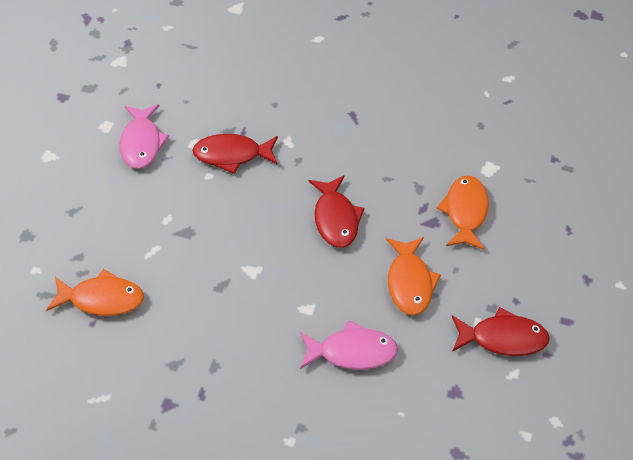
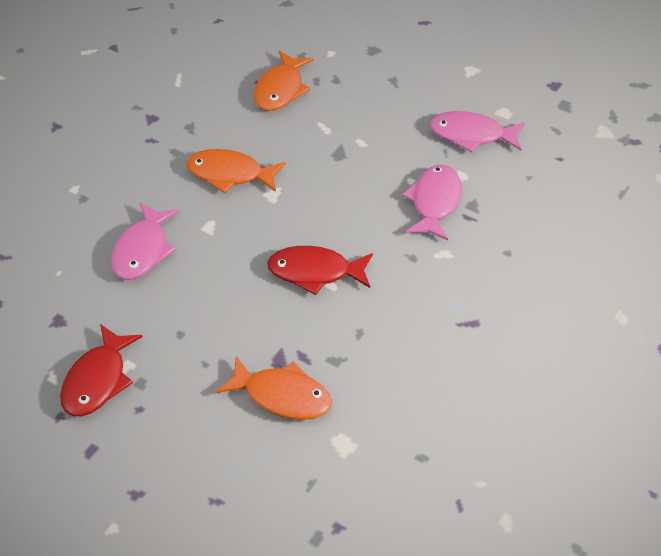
camera: 105 degrees right, 5 degrees down
red fish [192,134,278,174] -> pink fish [402,165,462,241]
orange fish [386,237,441,315] -> orange fish moved to [187,149,286,193]

